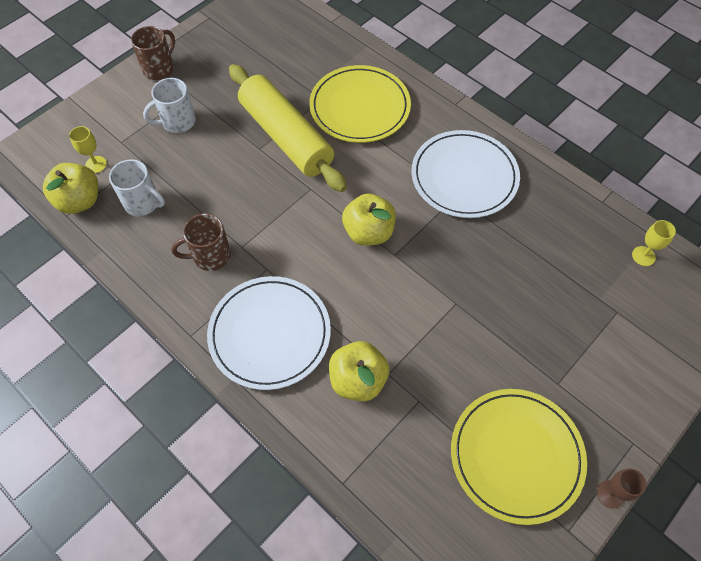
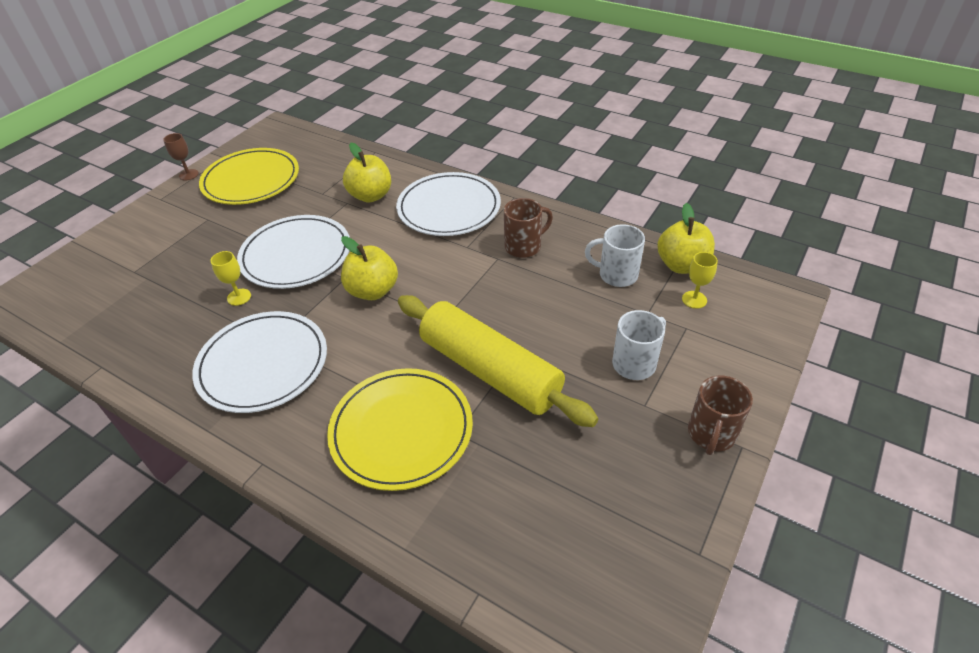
camera: 170 degrees right, 15 degrees down
yellow goblet [632,220,676,266] -> yellow goblet moved to [211,251,251,306]
none -> white plate [237,215,350,289]

